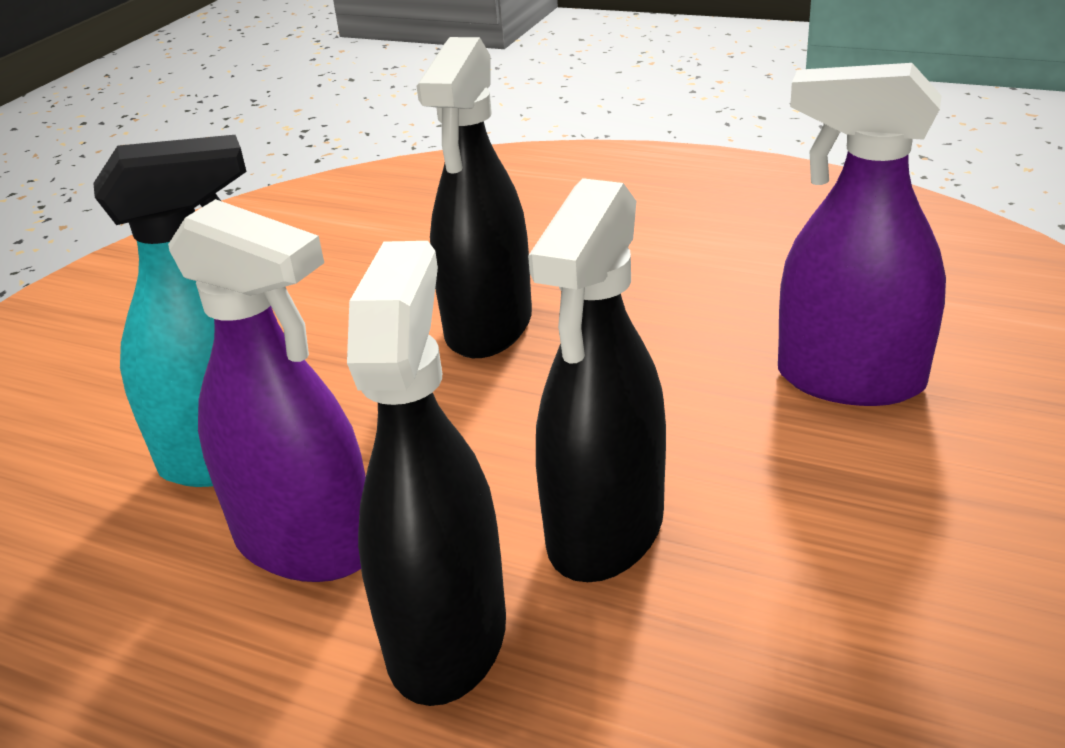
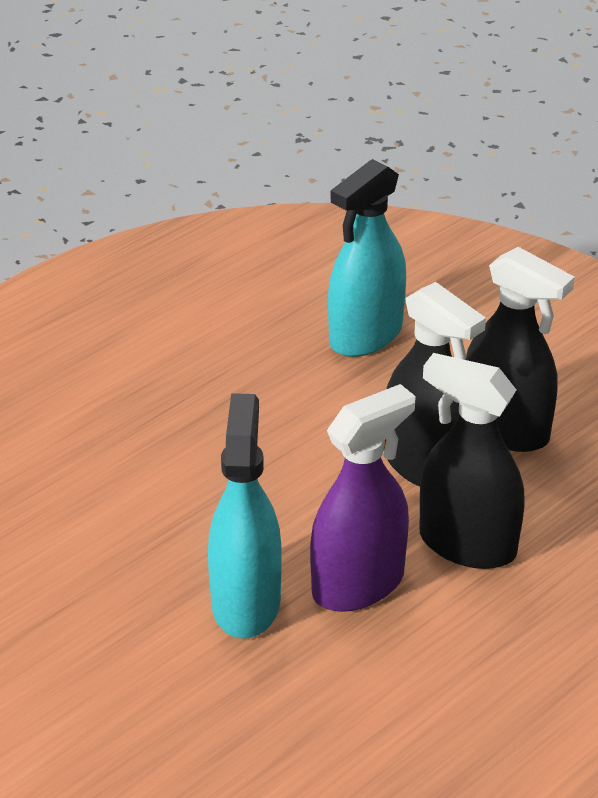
camera: 70 degrees left, 5 degrees up
black spray bottle [417,37,532,358] -> black spray bottle moved to [466,247,575,452]
purple spray bottle [778,63,946,406] -> turquoise spray bottle [328,159,406,357]

